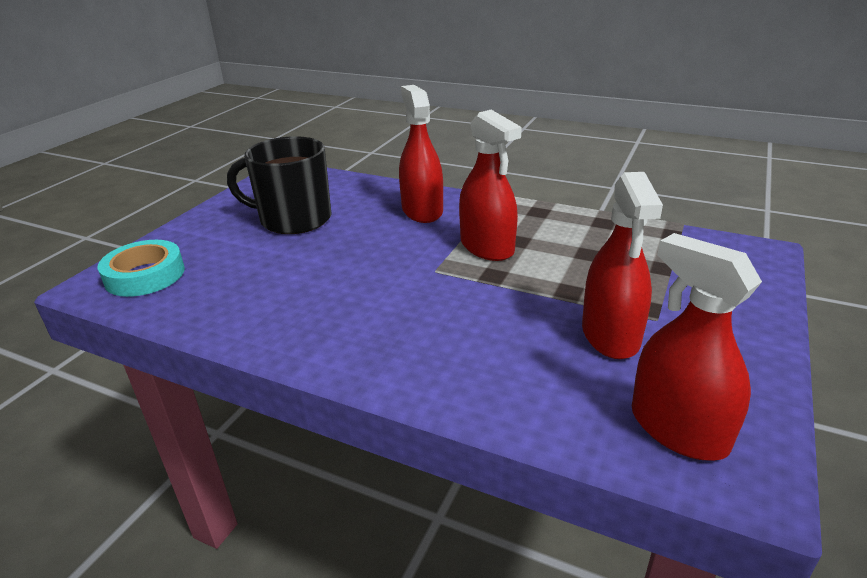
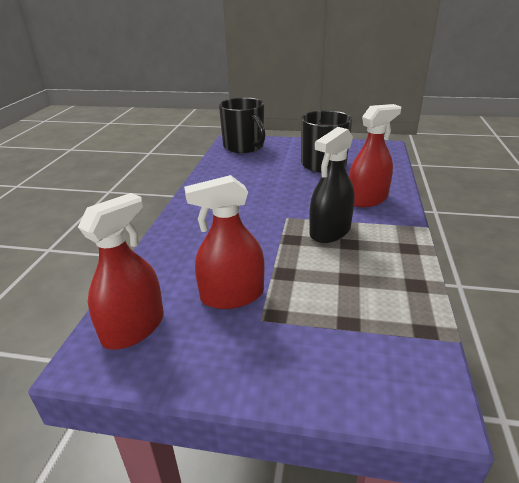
camera: 75 degrees right, 0 degrees up
turquoise tape [98,240,185,297] -> black mug [219,98,266,153]
red spray bottle [459,110,522,261] -> black spray bottle [309,127,354,243]

